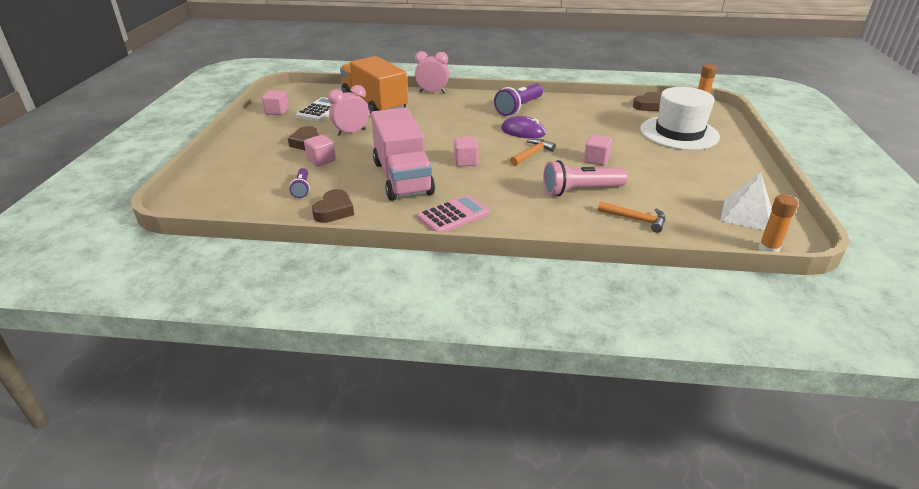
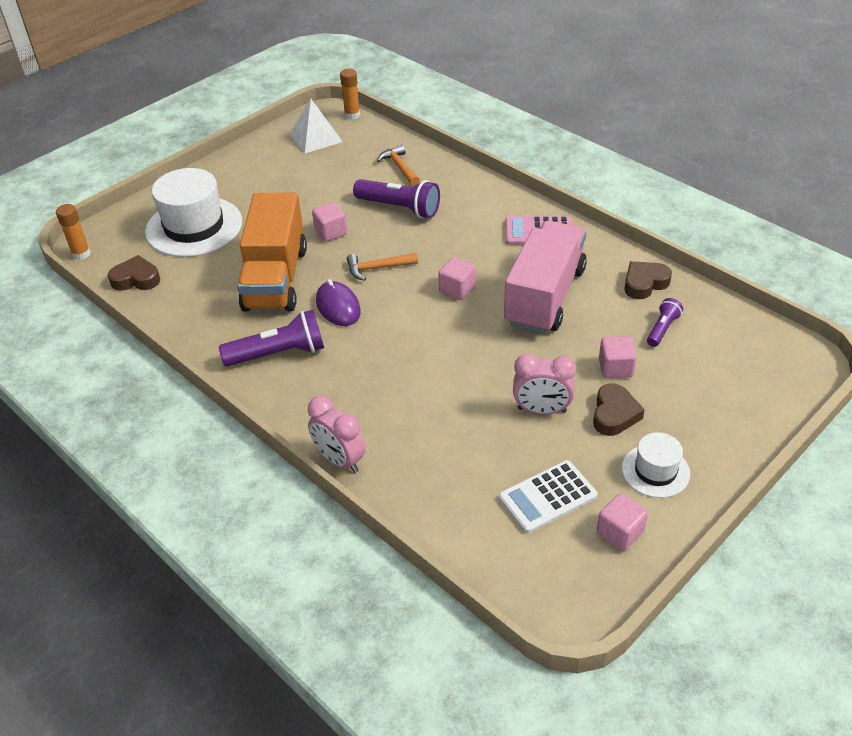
camera: 140 degrees left, 10 degrees up
orange truck [340,56,408,114] -> orange truck moved to [237,193,307,312]
pink flashlight [543,160,628,196] -> purple flashlight [353,179,440,218]
none -> white hat [622,432,690,498]

